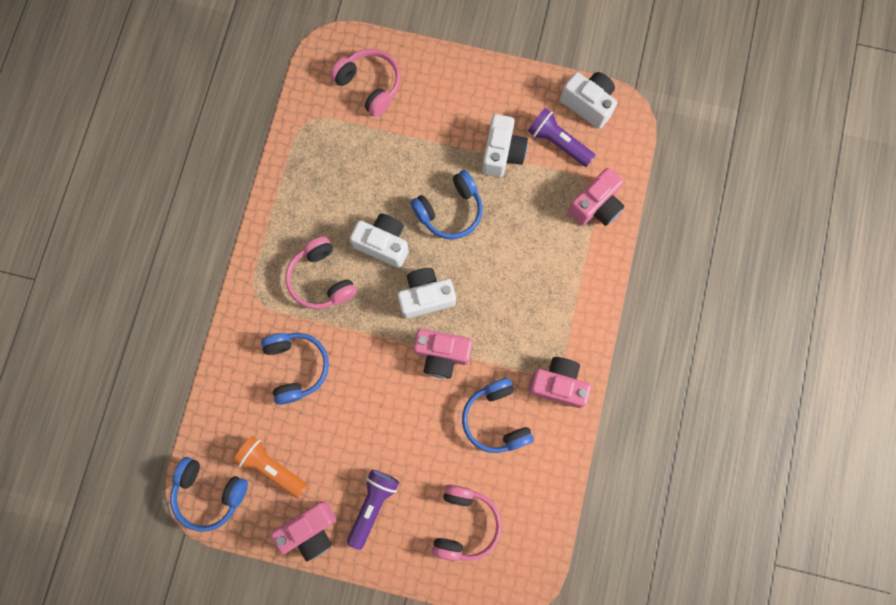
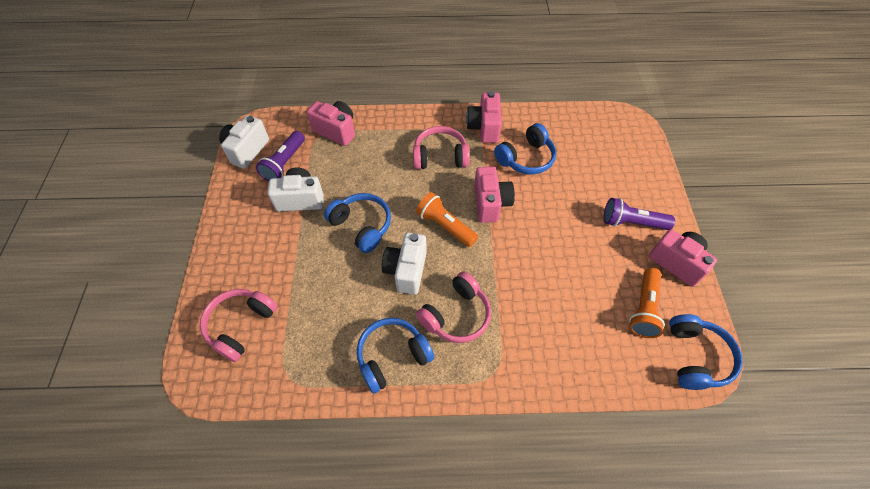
camera: 105 degrees left, 20 degrees down
blue headphones [261,333,329,405] -> blue headphones moved to [357,318,434,393]
white camera [397,268,456,318] -> orange flashlight [416,192,478,247]
pink headphones [432,484,502,561] -> pink headphones moved to [413,126,470,169]

